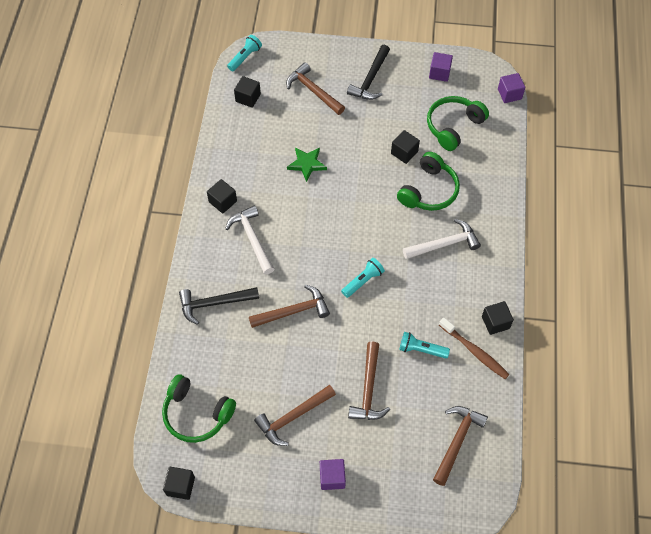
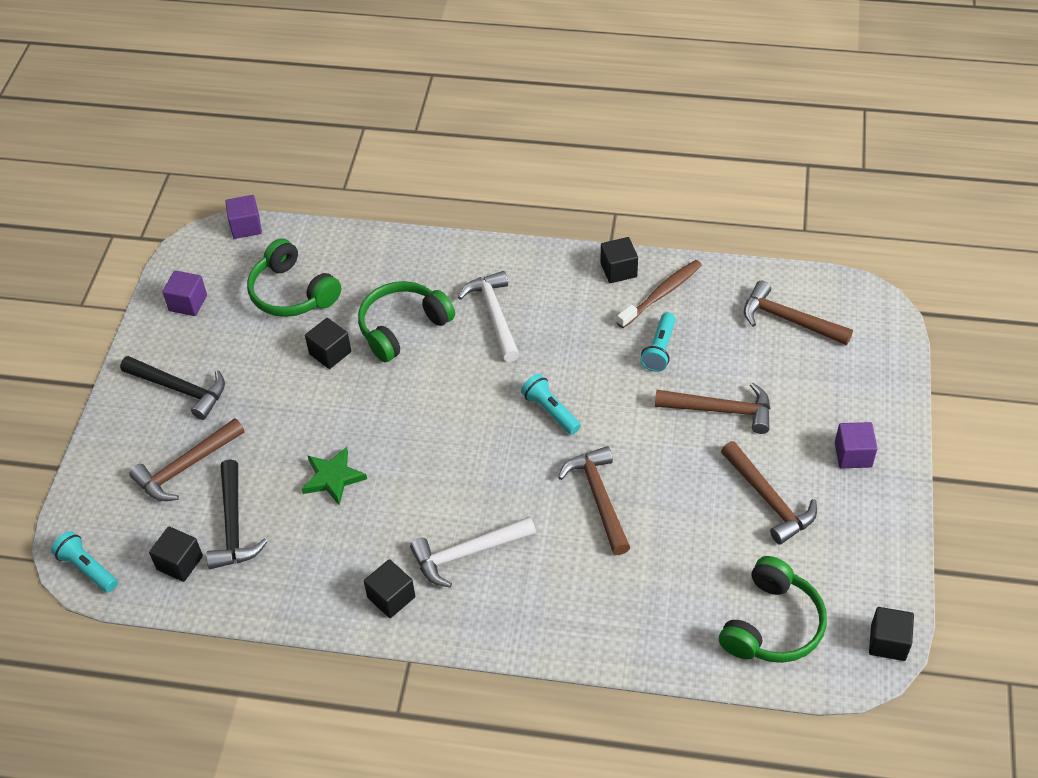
camera: 85 degrees left, 10 degrees down
black hammer [179,287,259,325] -> black hammer moved to [206,459,268,569]
green headphones [397,152,460,211] -> green headphones turned 75 degrees counterclockwise [358,281,455,362]

